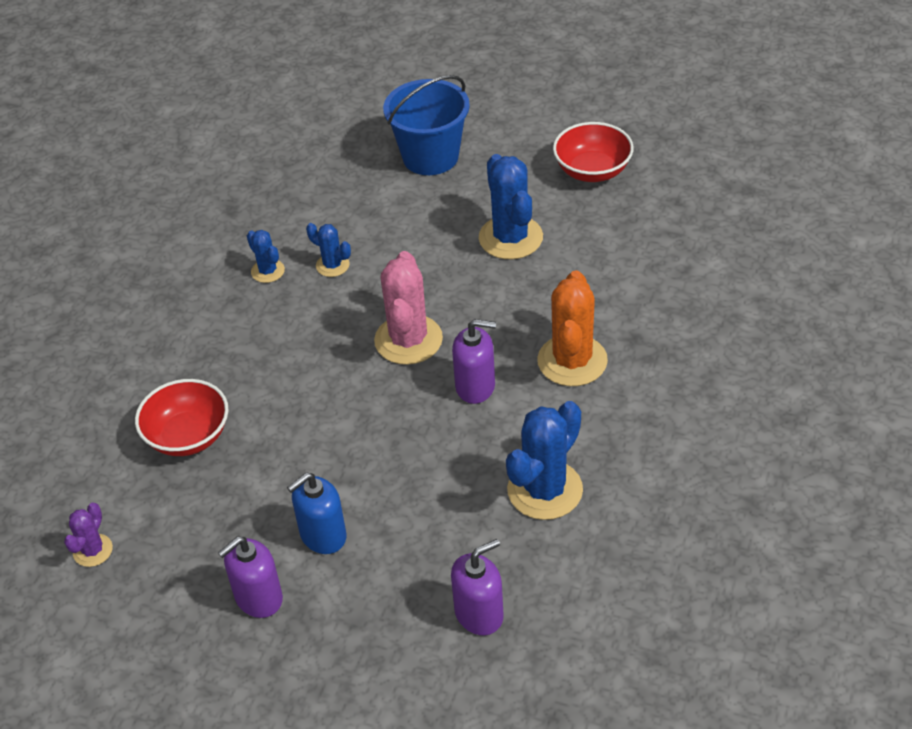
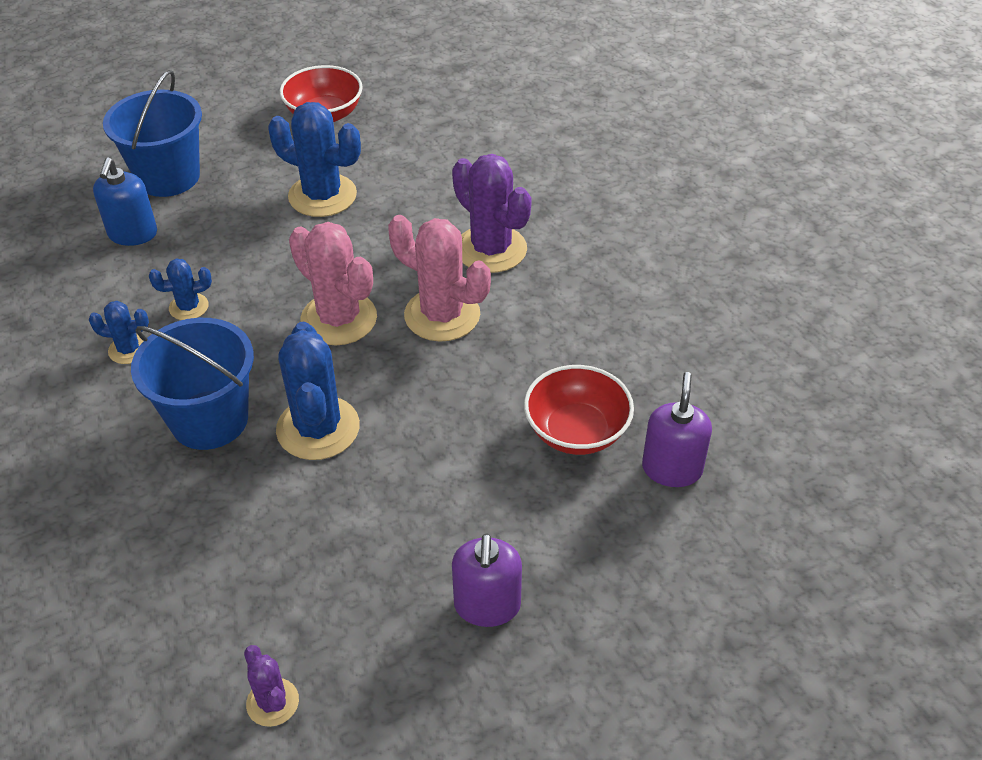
camera: 50 degrees left, 0 degrees up
red bowl [135,379,229,456] -> red bowl moved to [524,365,634,455]
blue soap dispenser [287,473,346,554] -> blue soap dispenser moved to [93,157,157,246]
purple soap dispenser [452,319,496,404] -> pink cactus [388,215,491,342]
blue cactus [506,401,583,520] -> blue cactus moved to [276,322,360,460]
orange cactus [537,270,608,386] -> purple cactus [452,154,532,273]
none -> blue bucket [131,318,254,450]

